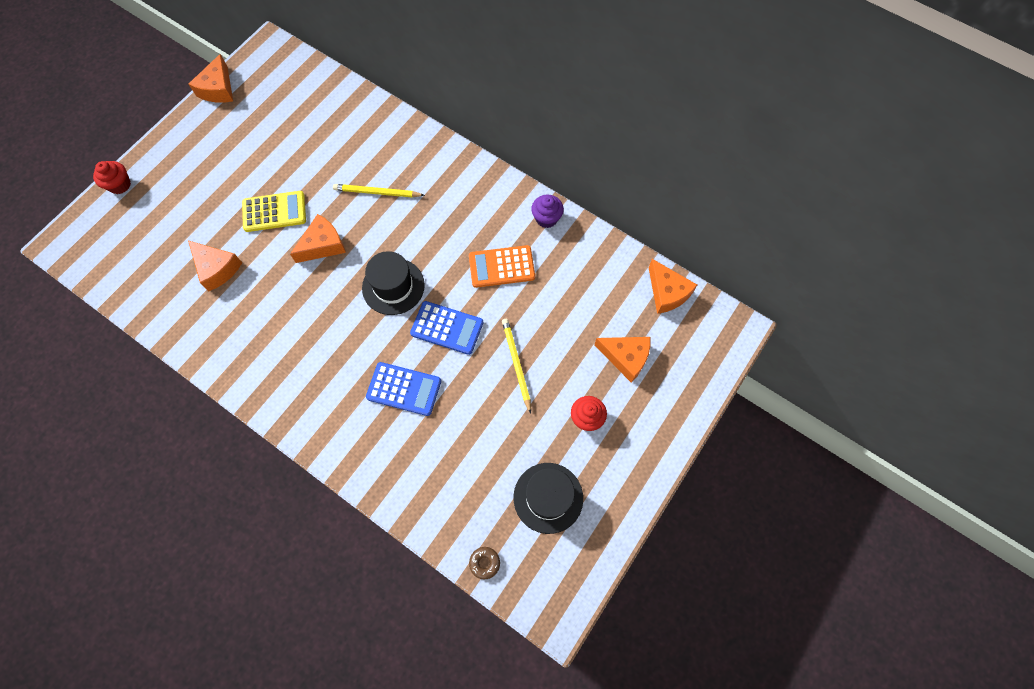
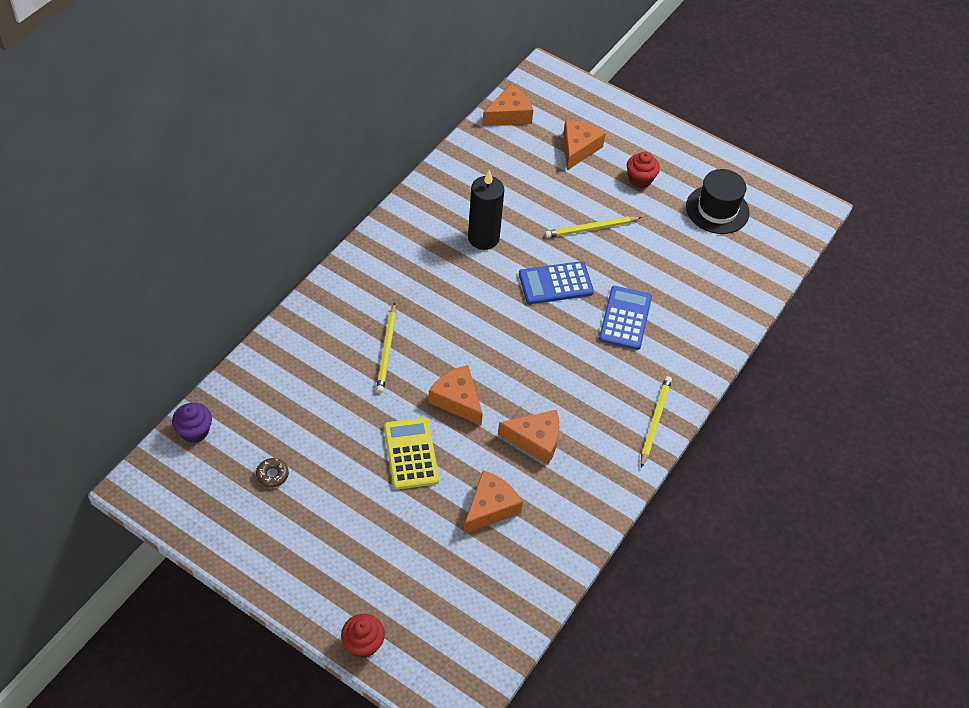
camera: 95 degrees left, 15 degrees down
orange cheese [189,54,233,103] -> orange cheese moved to [498,410,560,464]
black hat [362,251,425,315] -> none
blue calculator [410,301,483,355] -> blue calculator turned 120 degrees counterclockwise [519,261,594,304]
orange calculator [469,245,535,288] -> black candle [468,170,504,250]
brown donut [469,547,500,580] -> brown donut moved to [256,458,289,488]
purple cupcake [531,195,564,228] -> purple cupcake moved to [172,403,212,443]
none -> yellow pencil [641,376,672,468]

